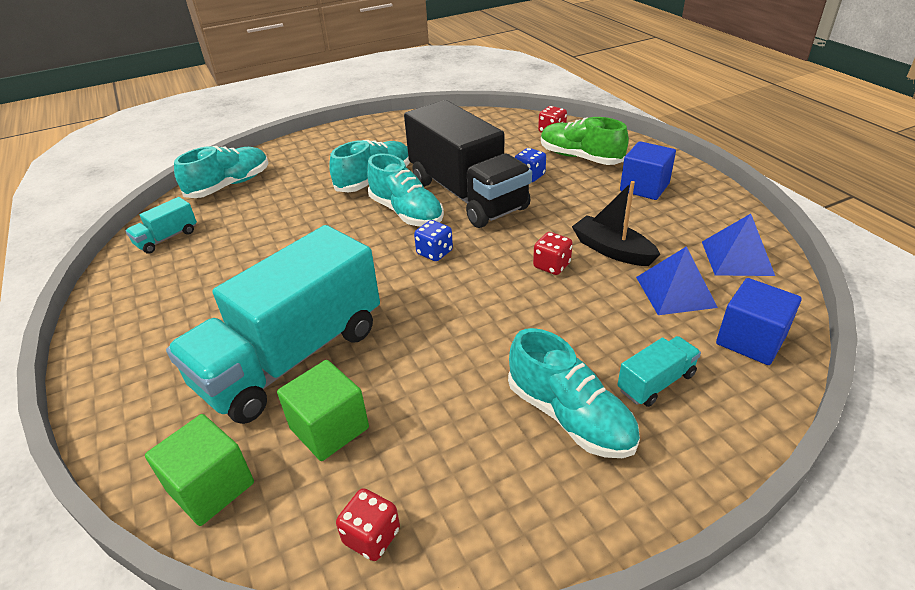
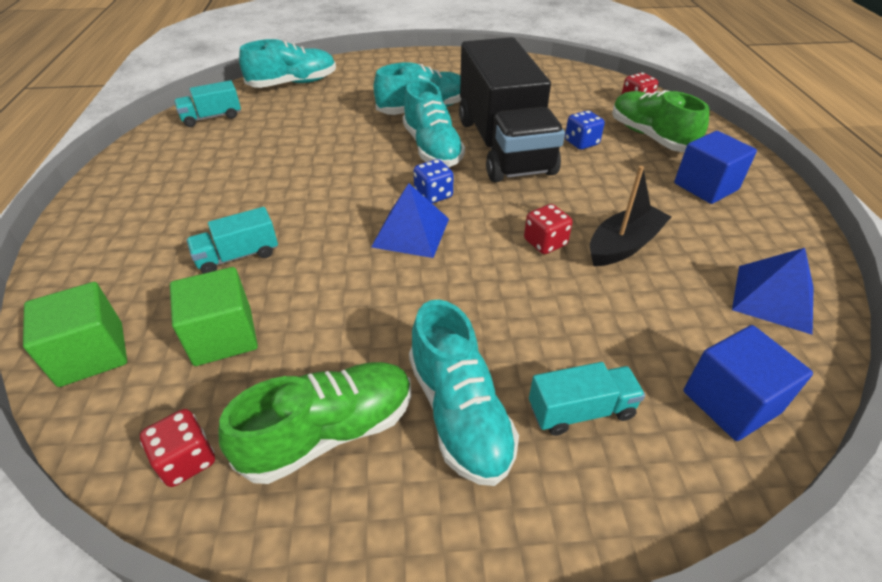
camera: 20 degrees right, 5 degrees up
turquoise truck [166,225,380,424] -> turquoise truck [186,207,278,274], size x0.41
black boat [572,181,660,266] -> black boat turned 75 degrees clockwise [590,166,671,266]
blue pyramid [636,246,718,315] -> blue pyramid moved to [371,183,449,258]
none -> green shoe [218,362,412,484]

